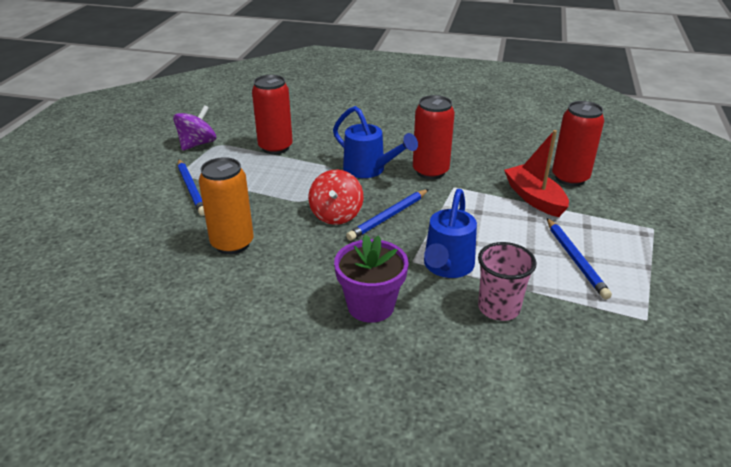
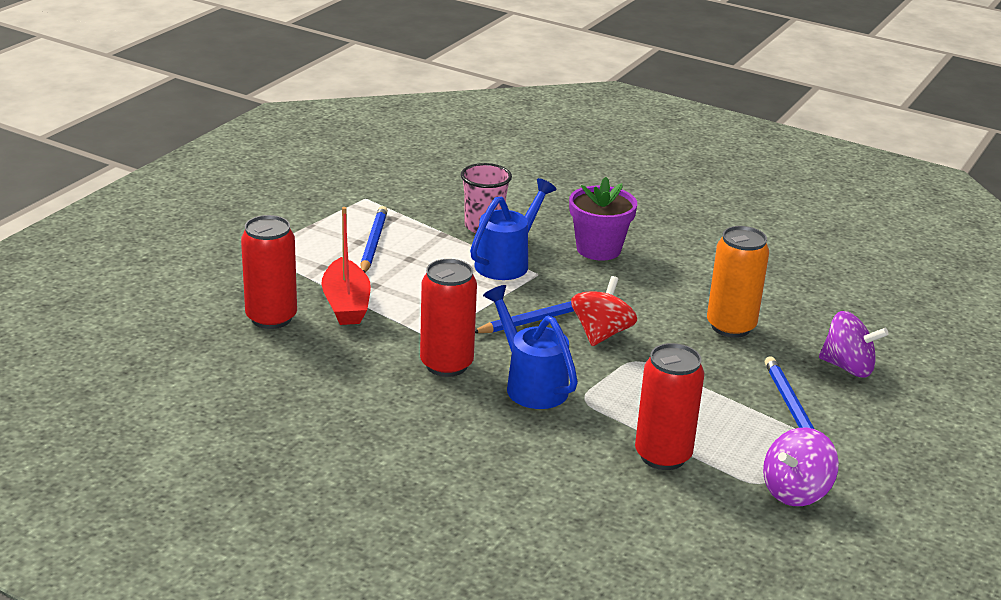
camera: 165 degrees left, 5 degrees down
none -> purple spinning top [819,311,889,377]

